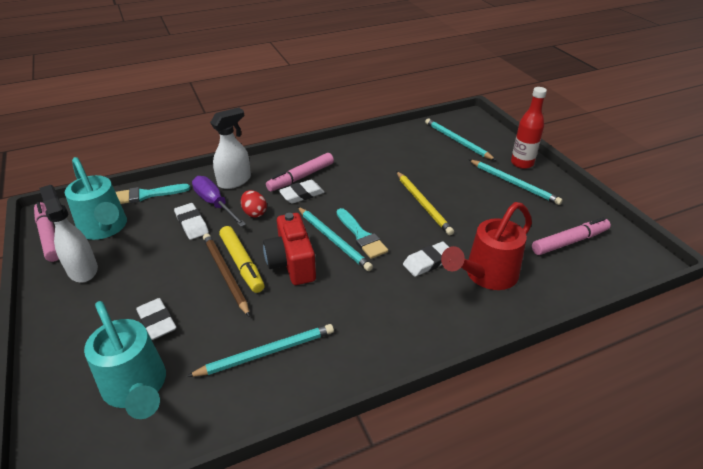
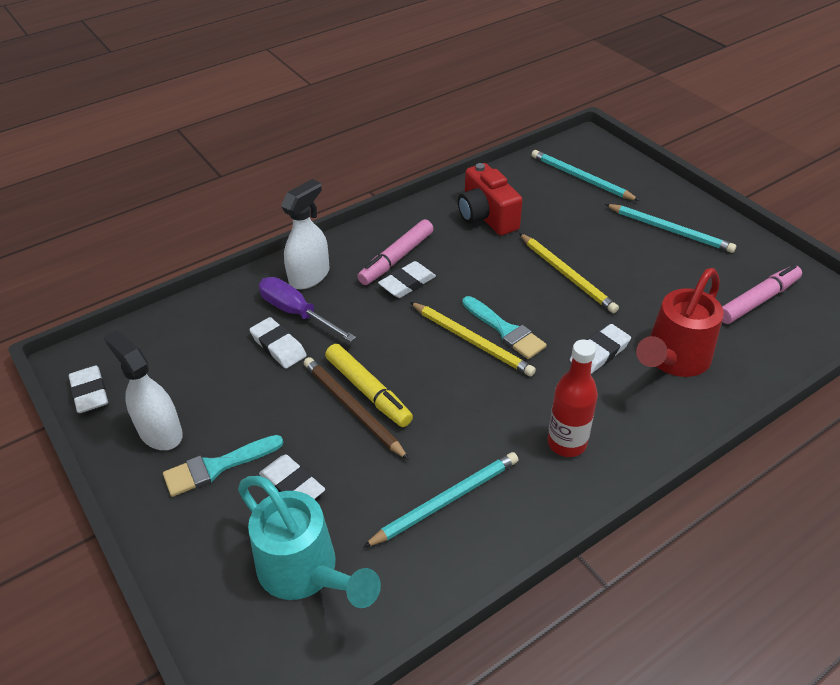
camera: 10 degrees left, 5 degrees up
pink marker [34,202,59,262] -> white eraser [69,365,108,413]
turquoise watering can [65,157,127,240] -> none
turquoise brush [116,184,190,204] -> turquoise brush moved to [163,435,283,497]
red egg [241,190,267,218] -> none
red camera [263,213,316,285] -> red camera moved to [458,163,523,235]
turquoise pencil [298,207,373,271] -> yellow pencil [410,302,536,377]
red bottle [511,87,547,169] -> red bottle moved to [547,340,598,457]

